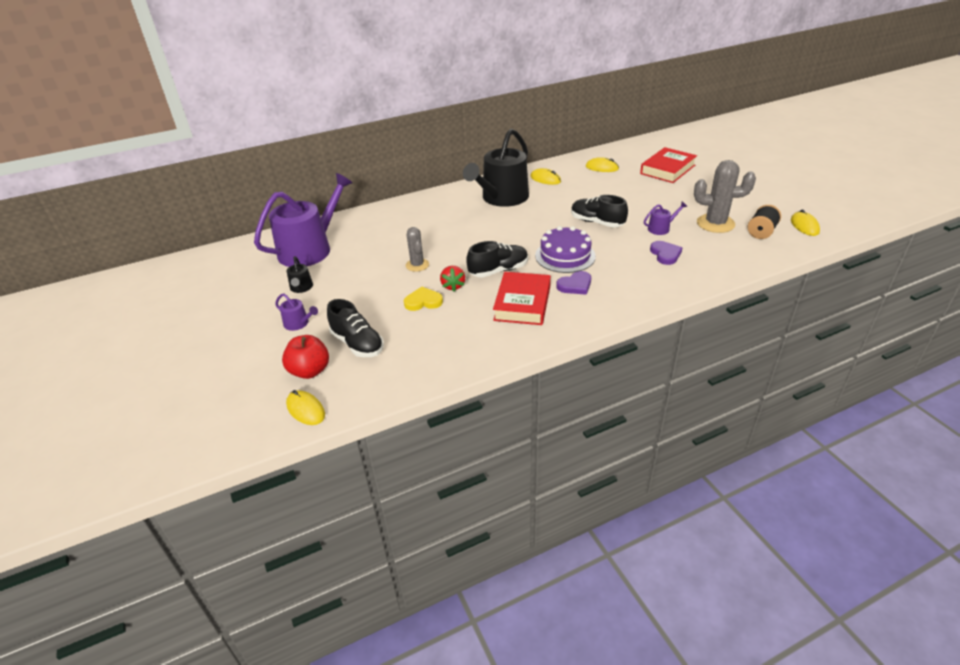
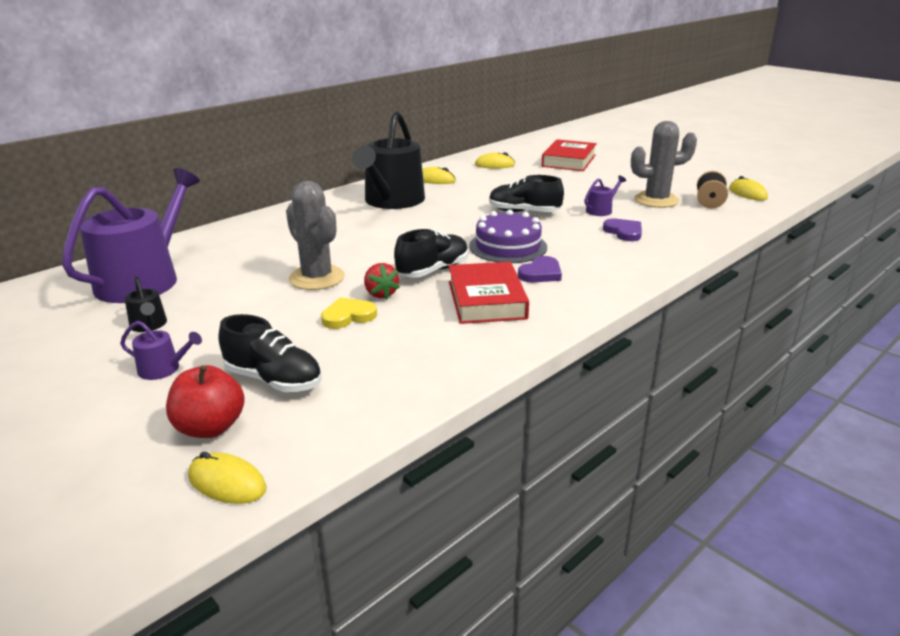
camera: 20 degrees left, 10 degrees down
grey cactus [406,227,429,272] -> grey cactus [286,181,345,290], size x1.65

